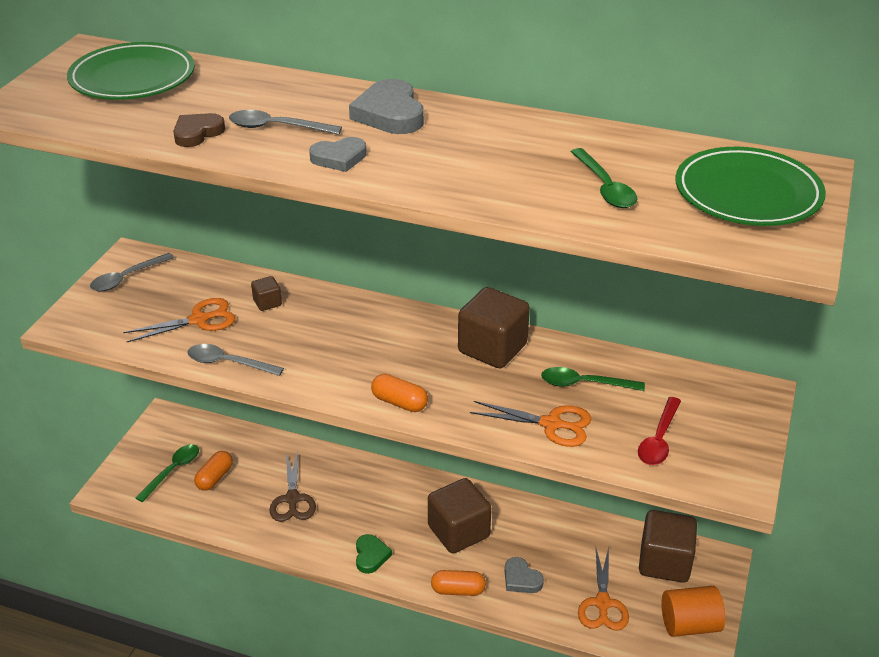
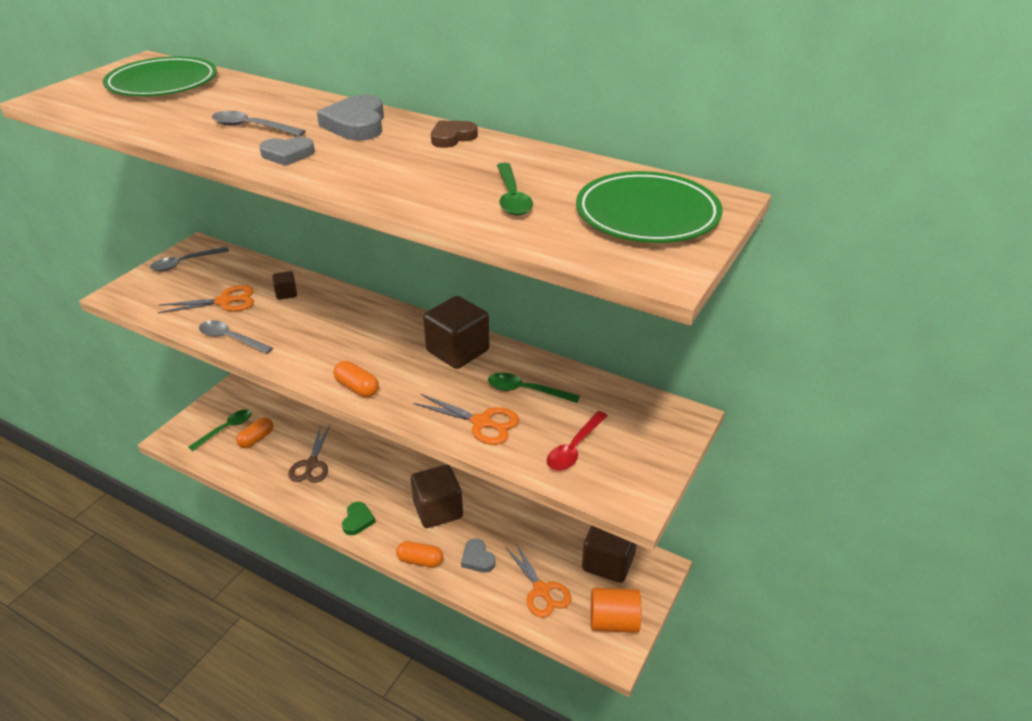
camera: 10 degrees right, 0 degrees up
brown heart [173,113,225,147] -> brown heart moved to [431,121,478,148]
orange scissors [578,547,629,631] -> orange scissors turned 45 degrees counterclockwise [505,541,572,618]

